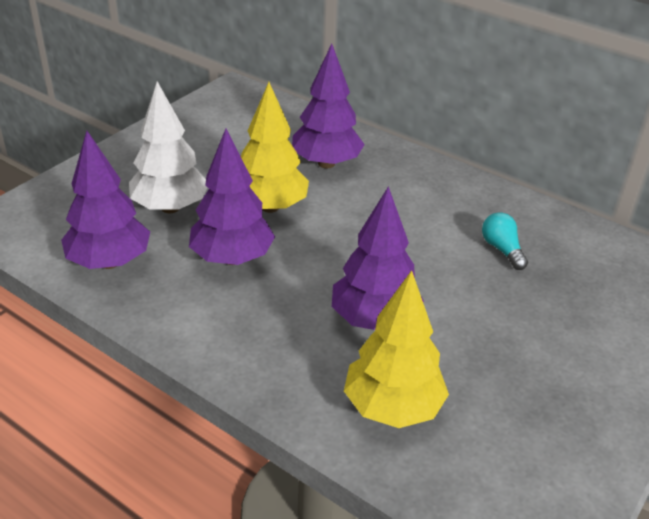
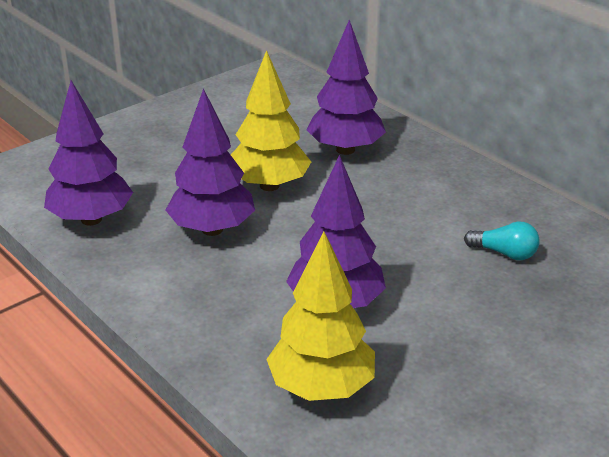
camera: 15 degrees right, 5 degrees down
white tree [129,81,207,213] -> none
turquoise light bulb [482,212,528,270] -> turquoise light bulb turned 120 degrees clockwise [464,221,540,260]

